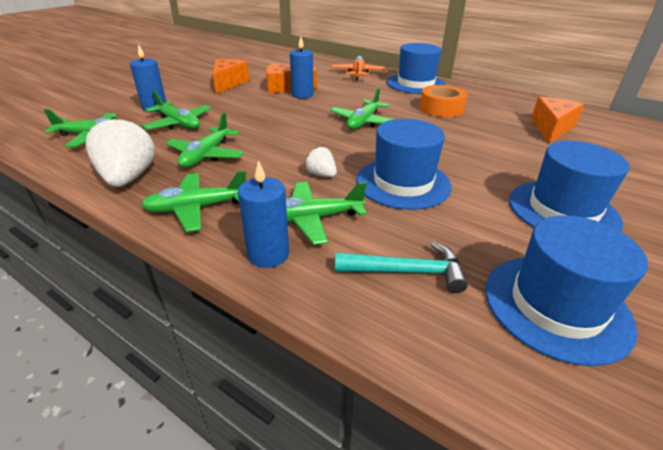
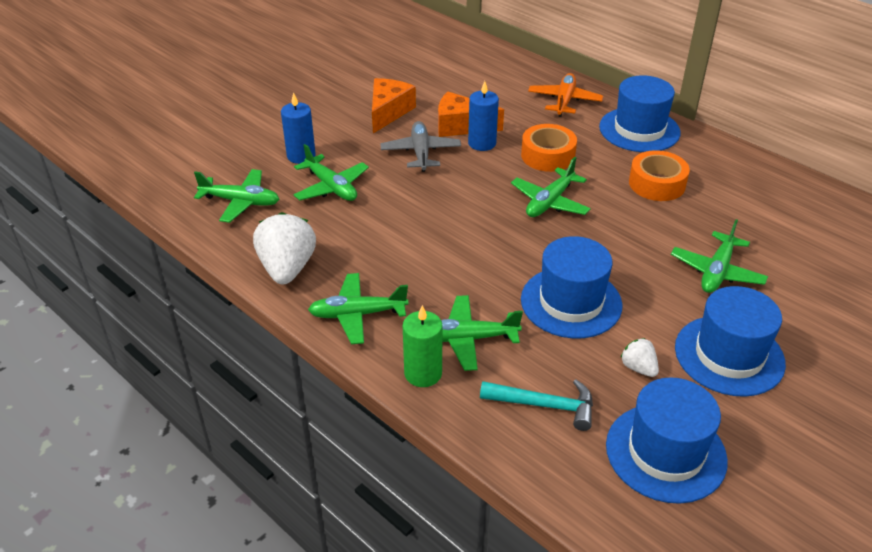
camera: 10 degrees right, 5 degrees up
green plane [166,112,244,168] -> green plane moved to [671,219,768,293]
blue candle [238,160,289,268] -> green candle [403,305,443,387]
white strawberry [305,147,337,177] -> white strawberry moved to [621,338,659,377]
orange cheese [531,97,584,143] -> none
none -> grey plane [380,121,461,172]
none -> orange tape [521,124,577,172]

